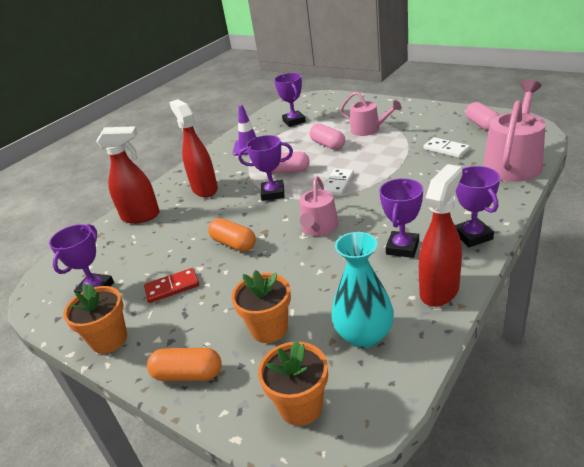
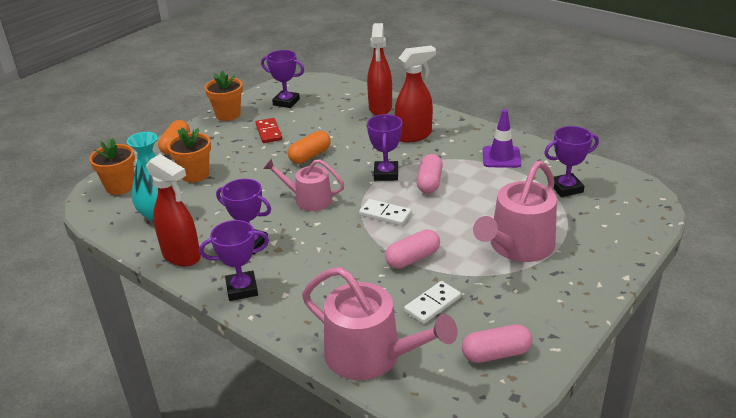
camera: 90 degrees right, 0 degrees up
pink capsule [309,124,345,150] -> pink capsule moved to [385,229,440,269]
pink watering can [340,92,402,136] -> pink watering can [473,161,557,262], size x1.60

